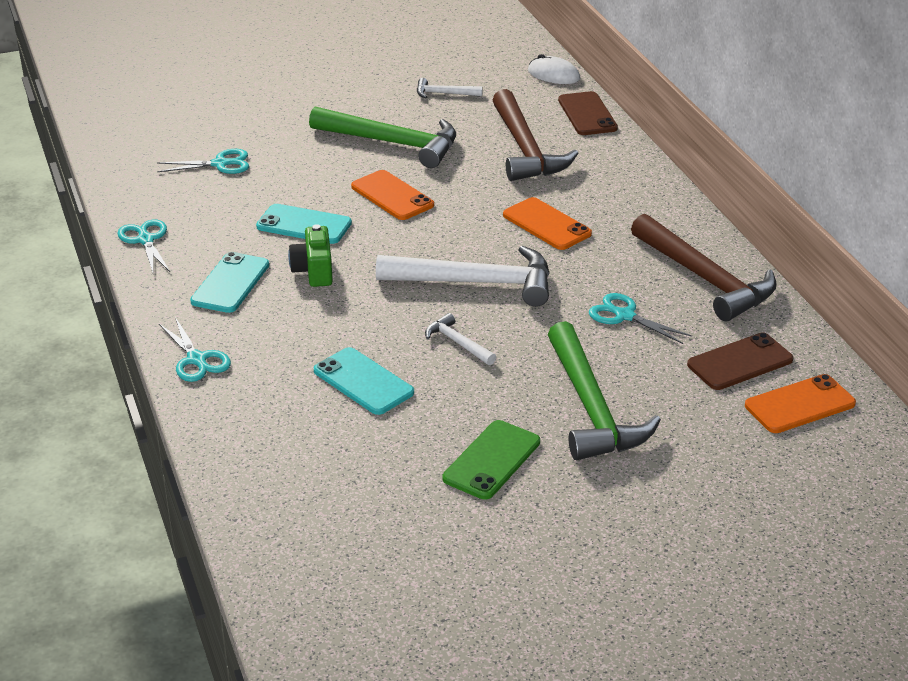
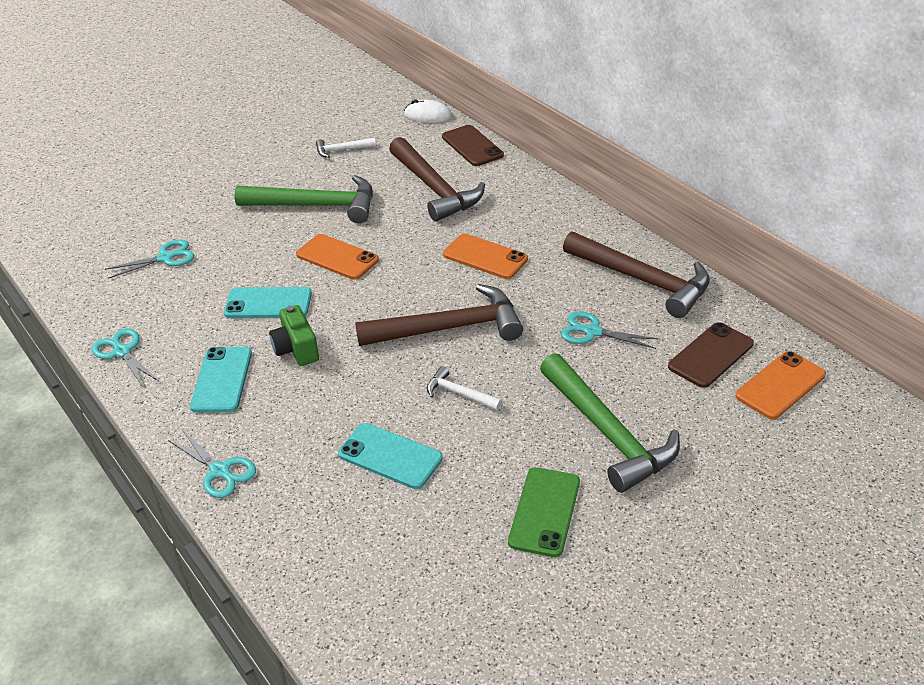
camera: 15 degrees left, 5 degrees up
white hammer [376,246,550,307] -> brown hammer [355,284,523,346]

